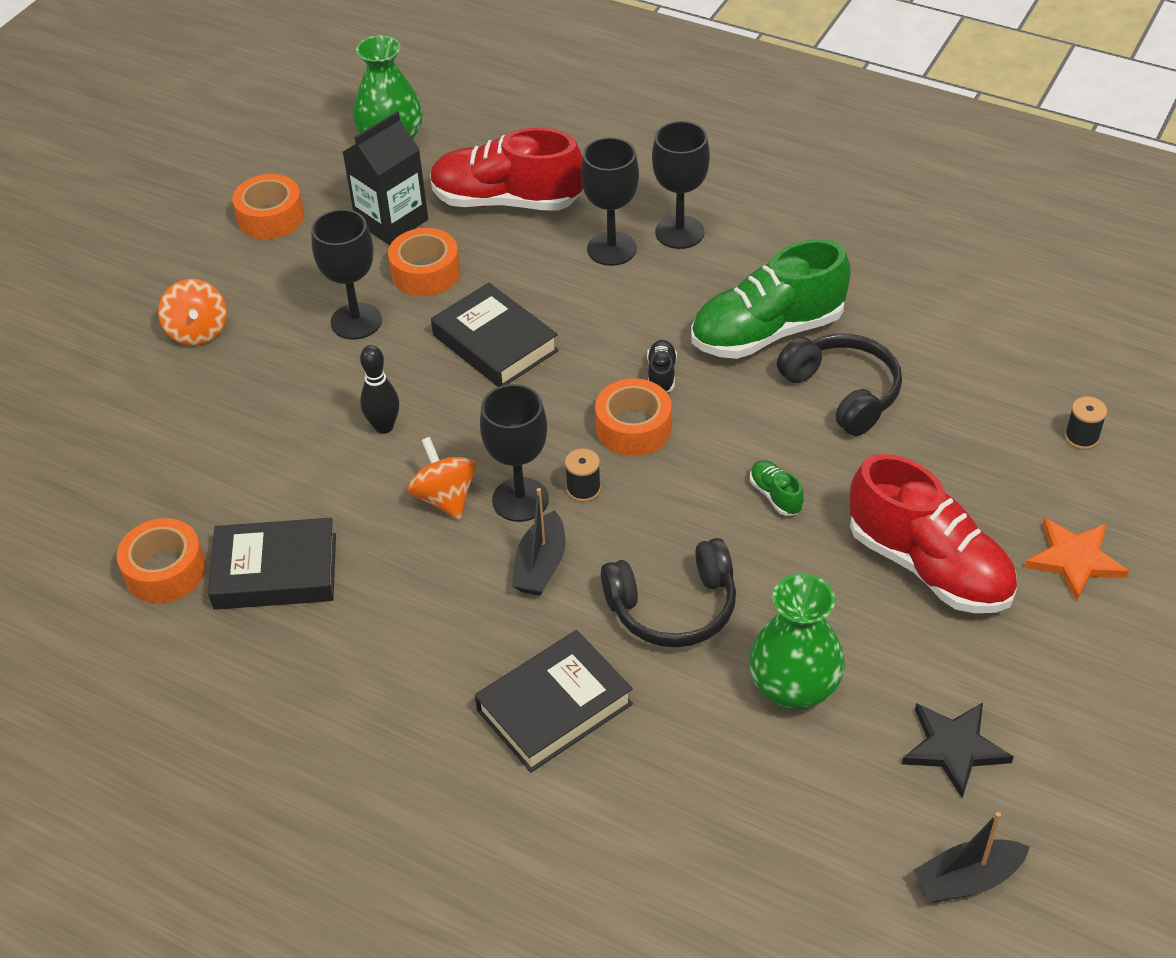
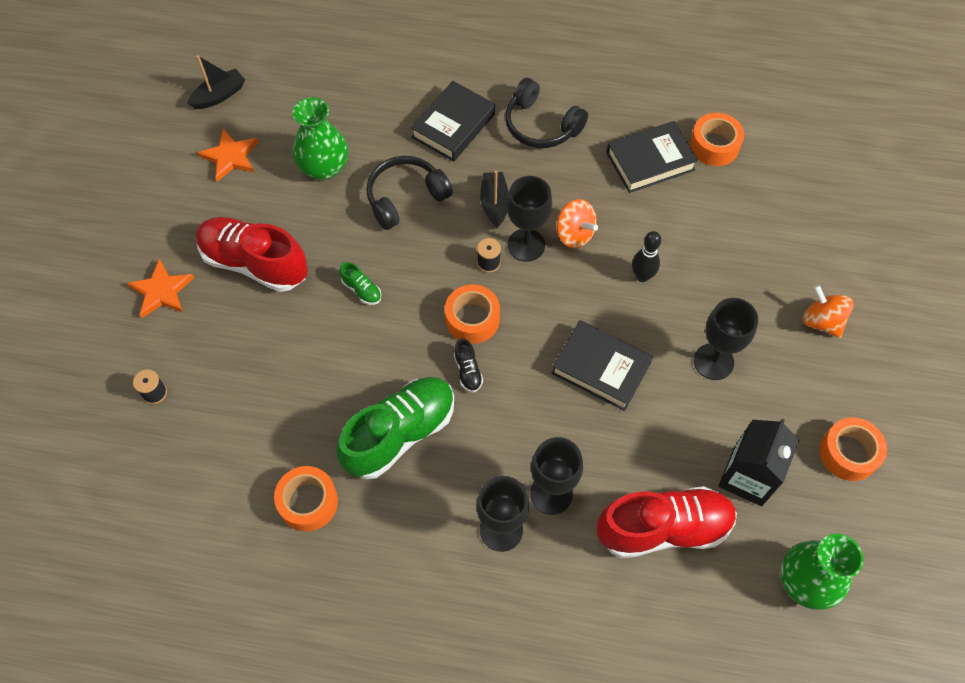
camera: 160 degrees right, 15 degrees up
orange tape [388,228,460,296] -> orange tape moved to [274,466,338,531]
black headphones [777,334,902,436] -> black headphones moved to [505,78,588,148]
black star [902,703,1014,798] -> orange star [198,129,258,182]

